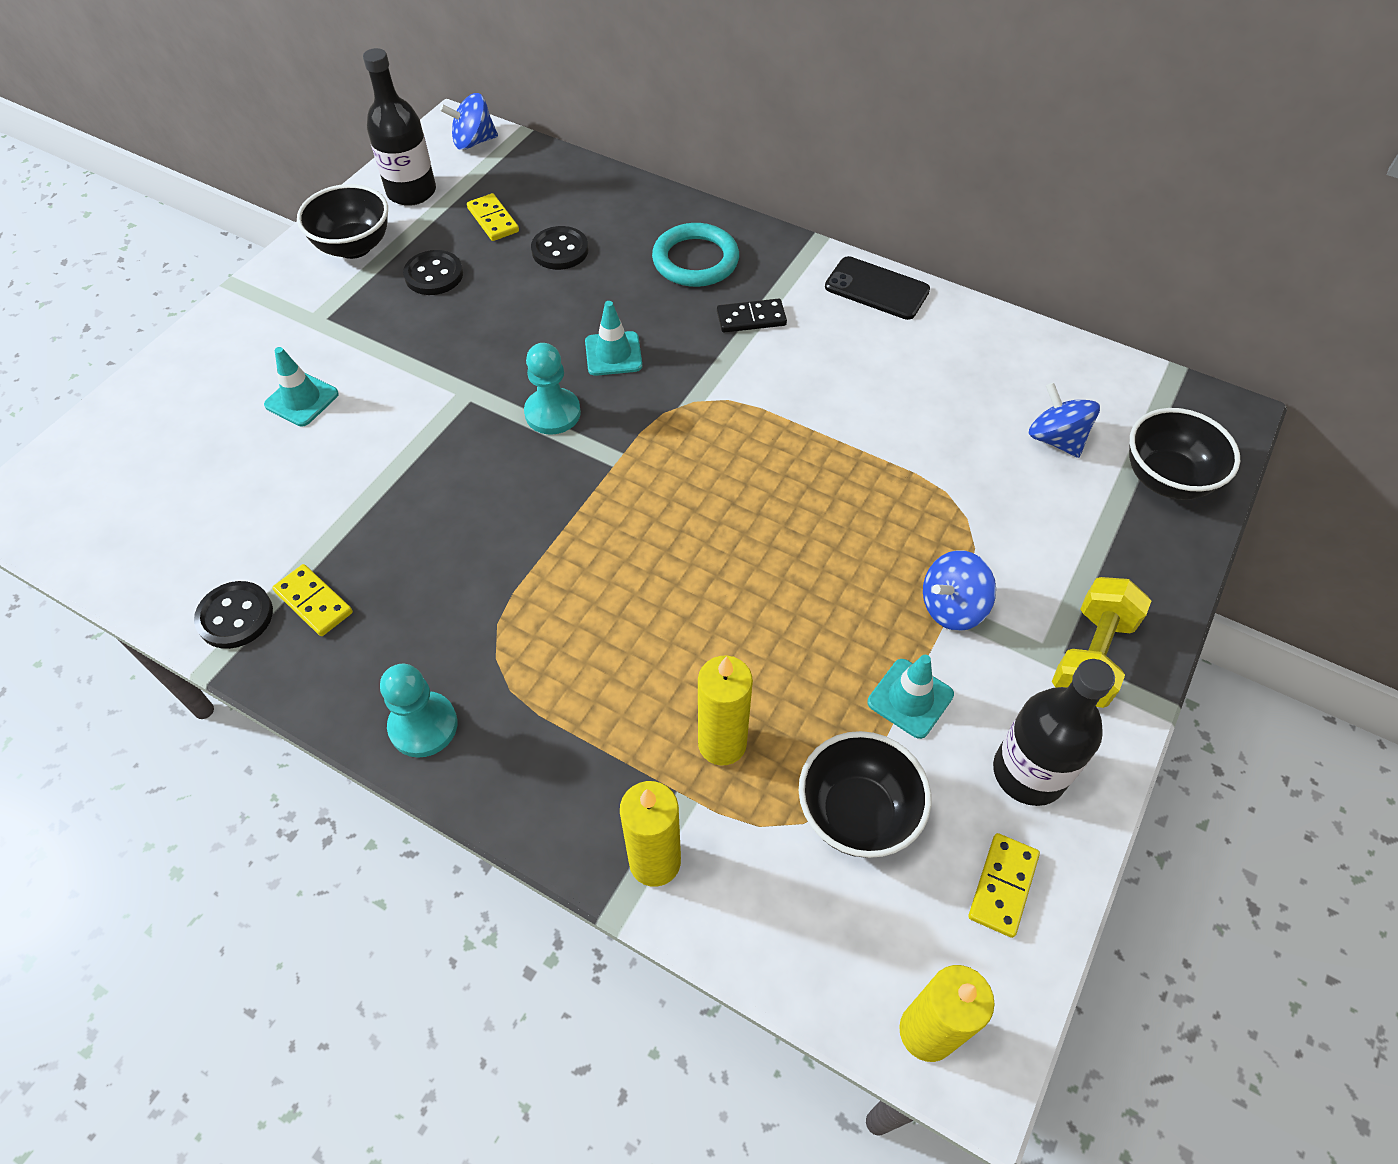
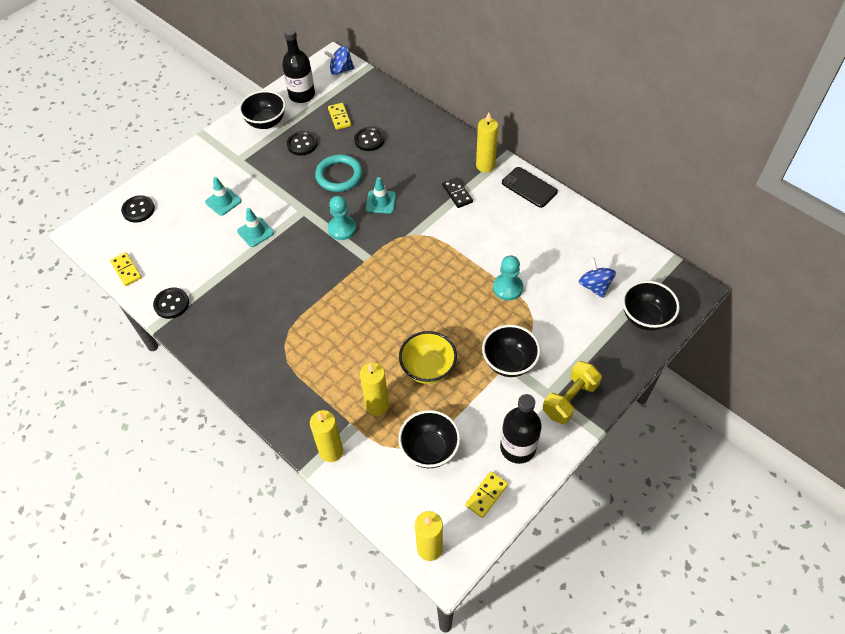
camera: 15 degrees right, 0 degrees up
yellow domino [272,564,353,636] -> yellow domino moved to [110,252,142,286]
turquoise pawn [380,664,458,758] -> turquoise pawn moved to [493,255,523,301]
turquoise ring [652,223,739,287] -> turquoise ring moved to [315,154,363,192]
black domino [717,299,787,332] -> black domino turned 60 degrees clockwise [442,177,473,208]
turquoise traffic cone [868,655,954,739] -> turquoise traffic cone moved to [237,208,274,247]
blue spinning top [923,550,996,631] -> black bowl [482,325,540,377]
none -> black button [121,195,155,223]
none -> yellow bowl [399,331,457,384]
none -> yellow candle [476,113,498,172]

